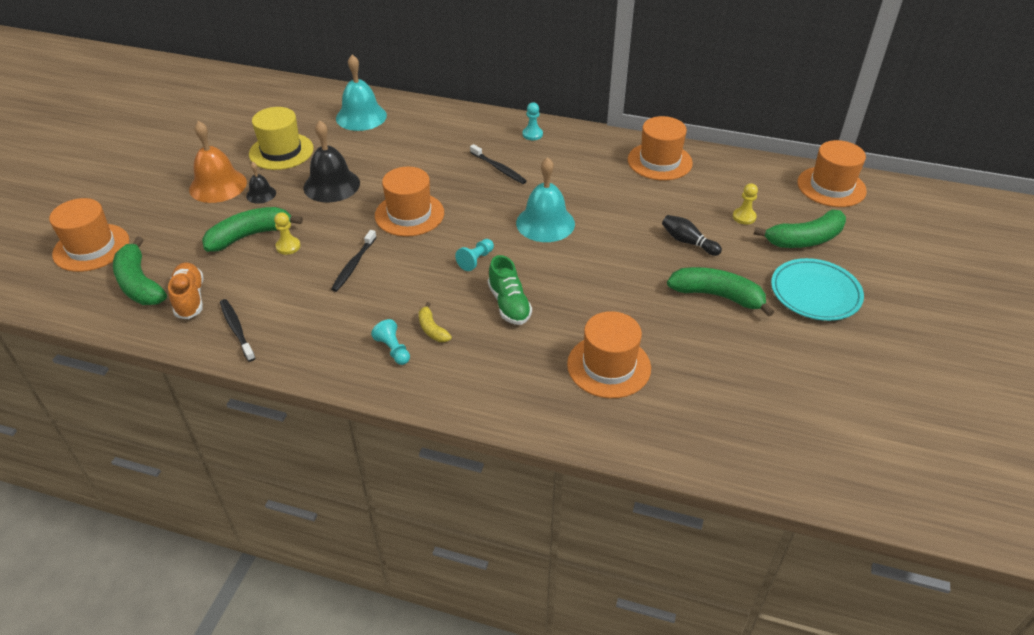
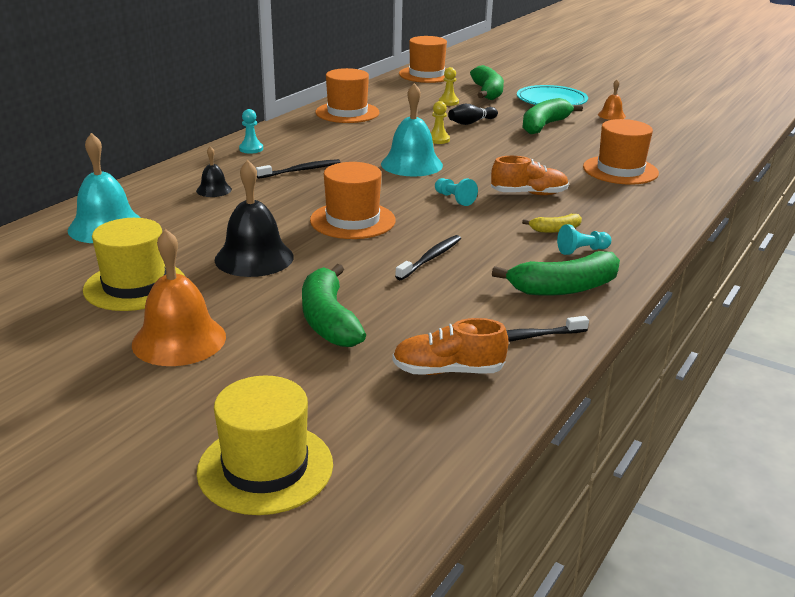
camera: 75 degrees left, 15 degrees down
orange hat [49,198,129,272] -> yellow hat [197,375,333,515]
green banana [113,237,167,305] -> green banana moved to [492,251,620,296]
black bell [246,162,276,204] -> black bell moved to [196,146,232,197]
yellow pawn [274,212,301,255] -> yellow pawn moved to [431,101,450,144]
black toothbrush [331,230,376,292] -> black toothbrush turned 90 degrees counterclockwise [395,235,461,280]
green shoe [488,255,532,325] -> orange shoe [491,156,569,195]
none -> orange bell [598,80,626,120]

